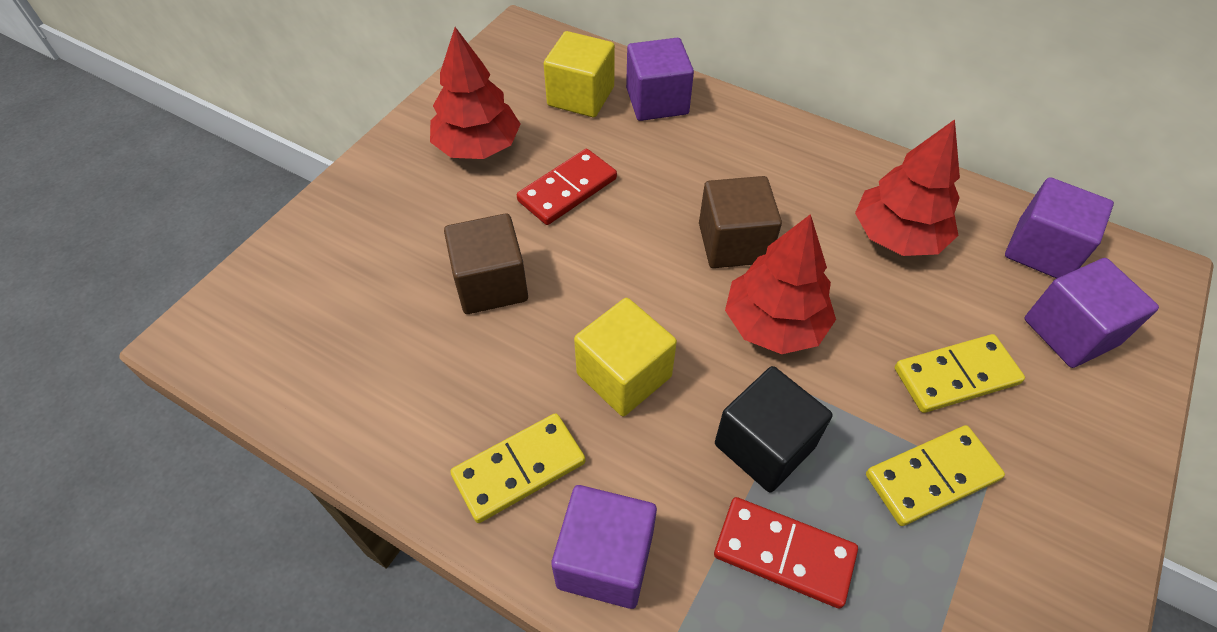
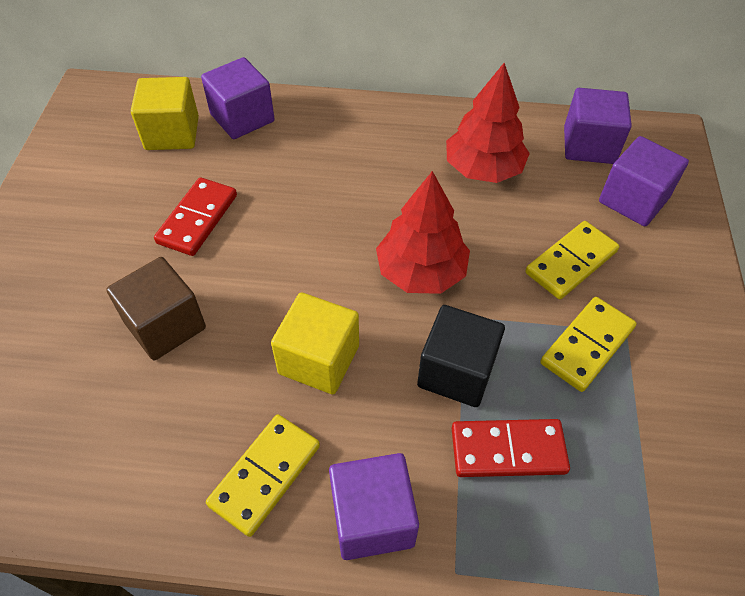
camera: 25 degrees left, 0 degrees up
red tree [430,27,521,159] -> none
brown cube [699,176,782,268] -> none

